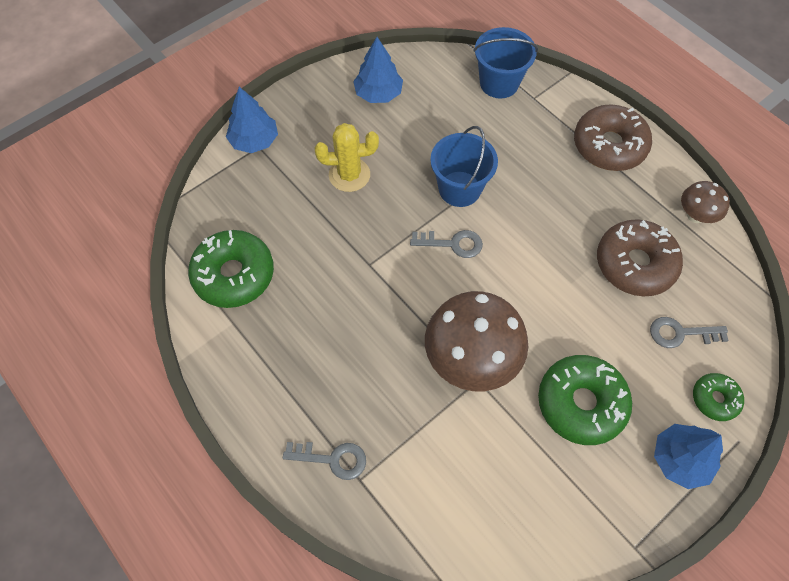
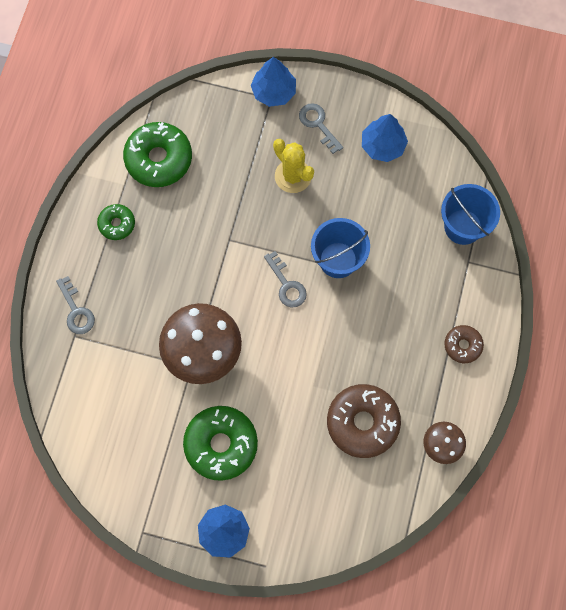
camera: 55 degrees right, 10 degrees up
brown donut [574,105,652,171] -> brown donut [444,325,484,363], size x0.54
grey key [650,317,729,348] -> grey key moved to [299,103,343,154]
green donut [693,373,744,421] -> green donut moved to [97,204,135,240]

